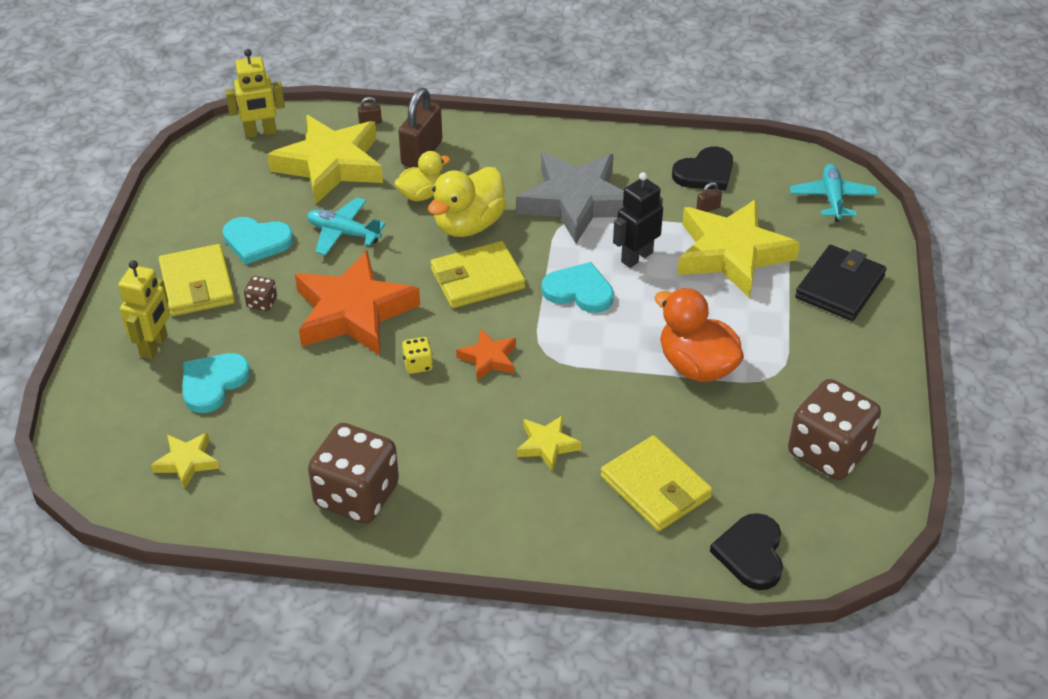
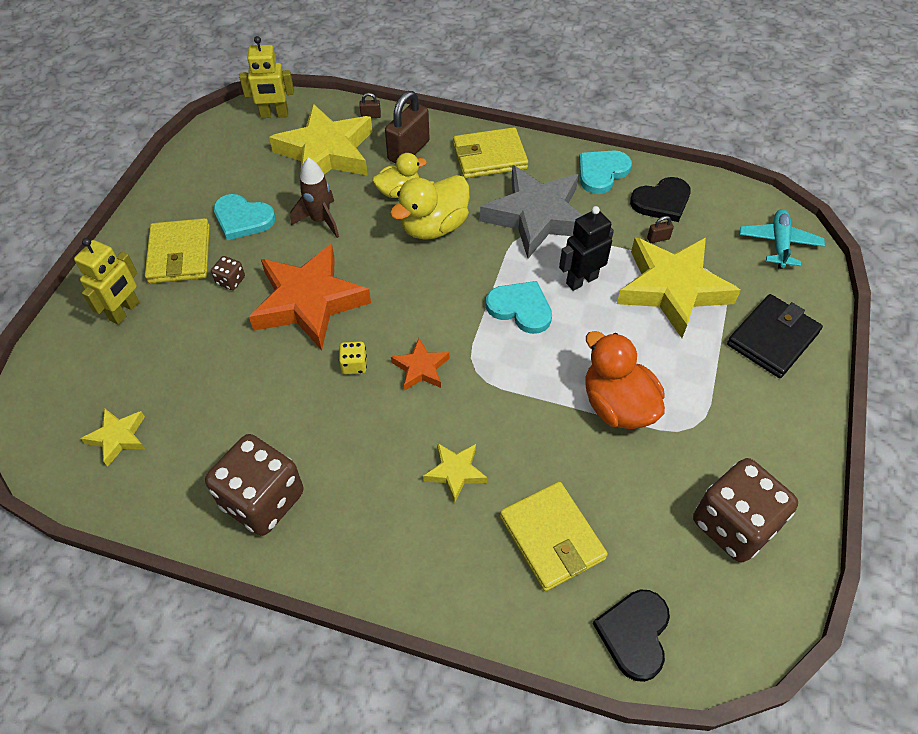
camera: 10 degrees right, 10 degrees up
turquoise heart [183,353,250,413] -> turquoise heart moved to [579,150,632,194]
turquoise plane [307,197,386,255] -> brown rocket [290,157,339,238]
yellow wallet [431,241,525,308] -> yellow wallet moved to [453,127,528,178]

